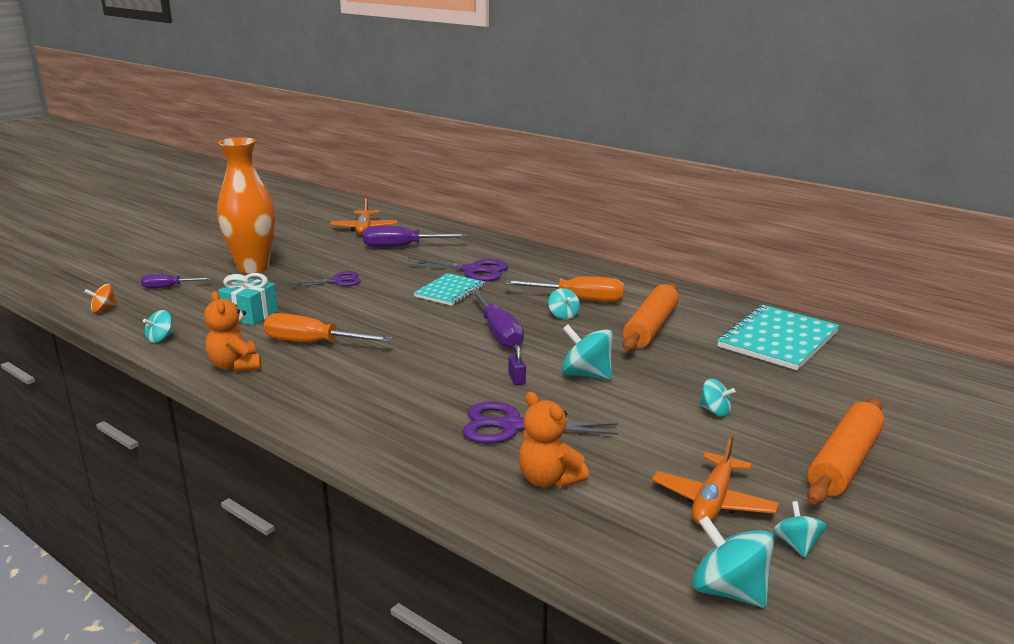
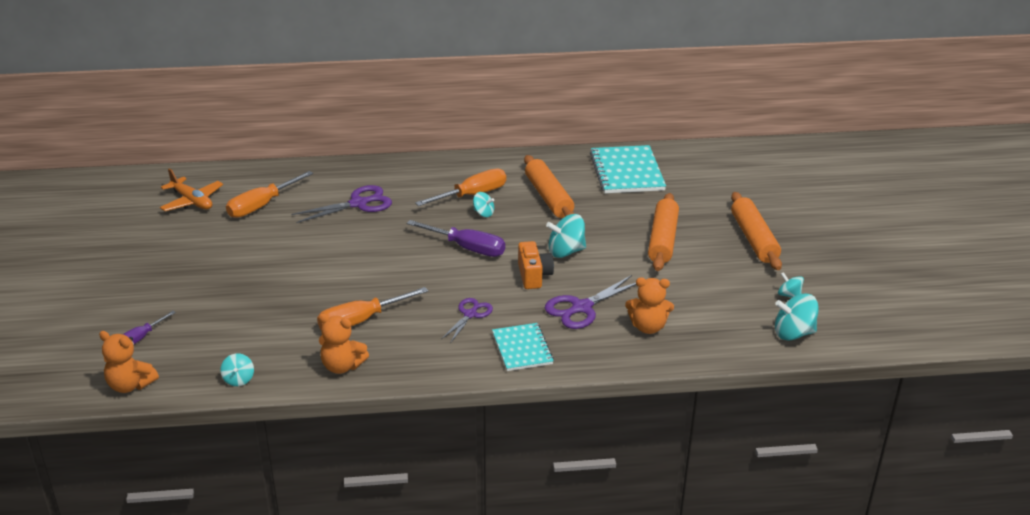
camera: 45 degrees left, 10 degrees up
orange spinning top [84,284,118,313] -> orange teddy bear [99,331,159,393]
orange vase [217,137,275,273] -> none
turquoise gift [218,273,278,325] -> none
purple scissors [287,271,361,289] -> purple scissors moved to [441,298,493,343]
purple screwdriver [363,226,467,247] -> orange screwdriver [226,171,313,218]
turquoise notebook [414,273,485,306] -> turquoise notebook moved to [492,323,554,371]
purple padlock [509,345,526,385] -> orange camera [518,241,554,289]
orange plane [652,434,779,525] -> none
turquoise spinning top [700,379,735,417] -> orange rolling pin [648,193,679,271]

